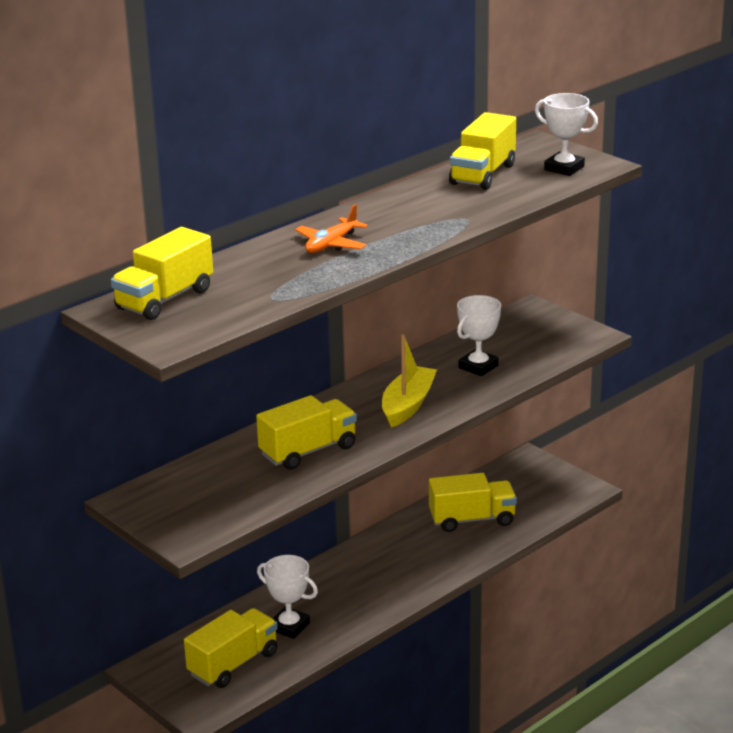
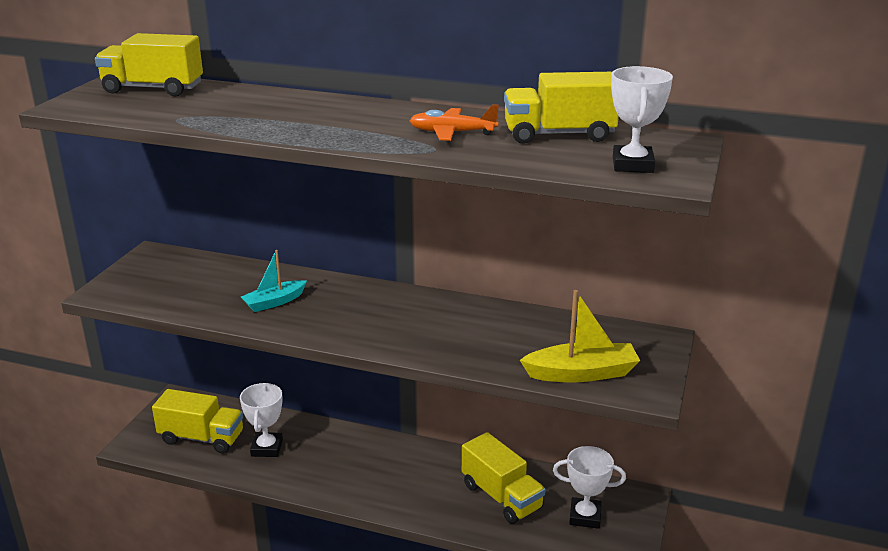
camera: 60 degrees right, 0 degrees up
yellow truck [256,395,357,470] -> turquoise boat [241,250,307,312]
orange plane [295,204,368,253] -> orange plane moved to [409,104,499,141]
yellow boat [382,335,437,428] -> yellow boat moved to [520,290,640,383]
white trophy [457,295,501,376] -> white trophy moved to [553,446,626,529]

